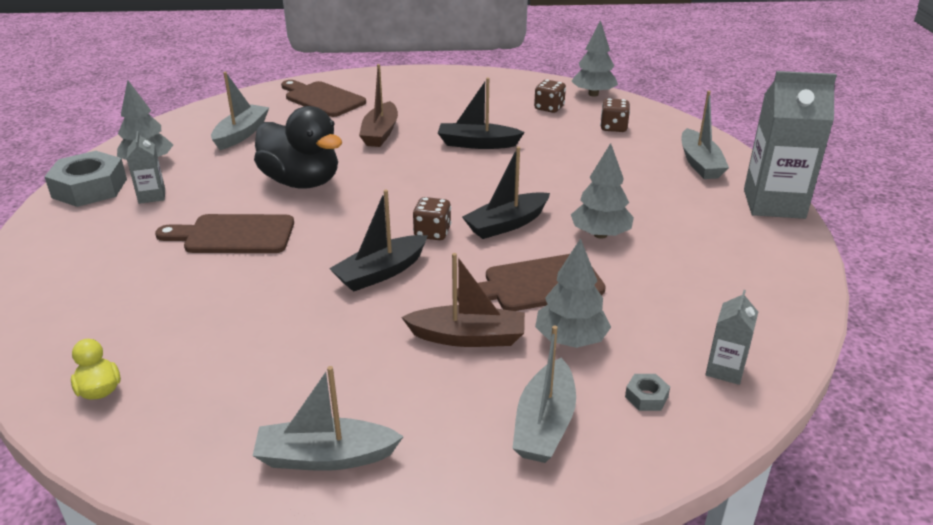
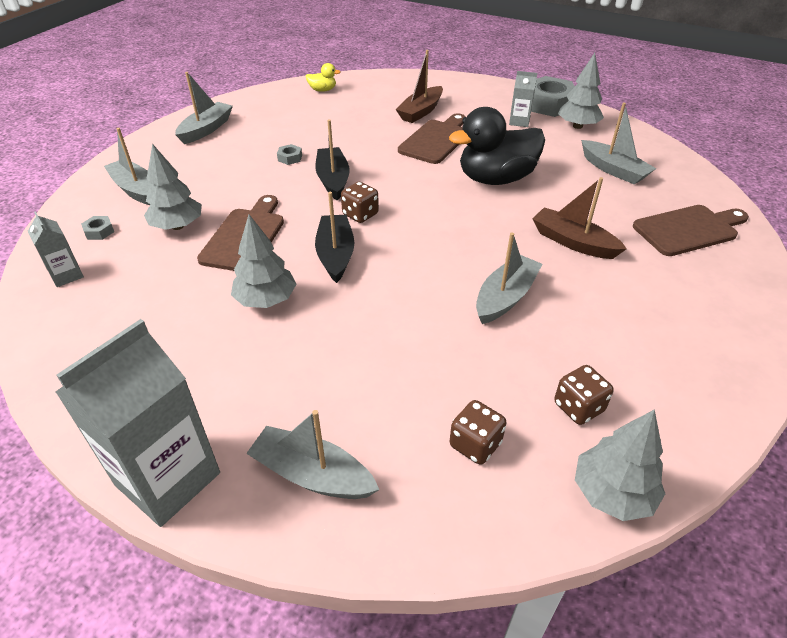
camera: 120 degrees right, 10 degrees up
brown boat [401,253,525,347] -> brown boat moved to [395,50,443,123]
black boat [438,78,525,149] -> grey boat [476,233,542,324]
none -> grey nut [277,144,302,165]

